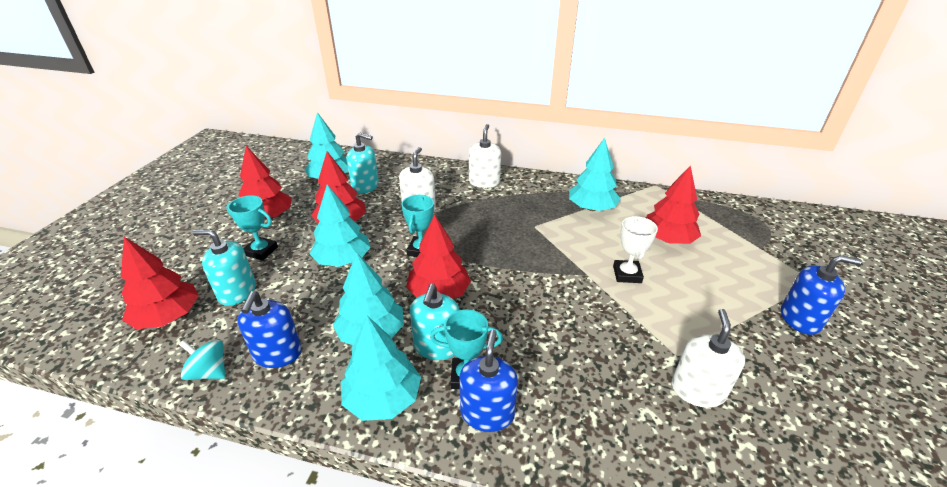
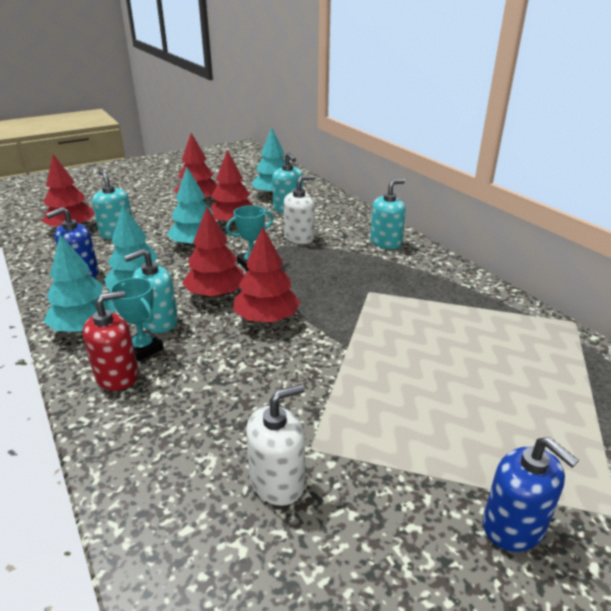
camera: 45 degrees right, 5 degrees down
turquoise spinning top [179,340,226,380] -> none
turquoise trophy [226,195,278,261] -> none
blue soap dispenser [459,330,518,432] -> red soap dispenser [83,291,139,391]
white soap dispenser [469,124,501,188] -> turquoise soap dispenser [370,179,406,249]
turquoise tree [569,138,621,211] -> none
white trophy [613,216,658,283] -> none
red tree [646,165,701,244] -> red tree moved to [233,227,300,323]

